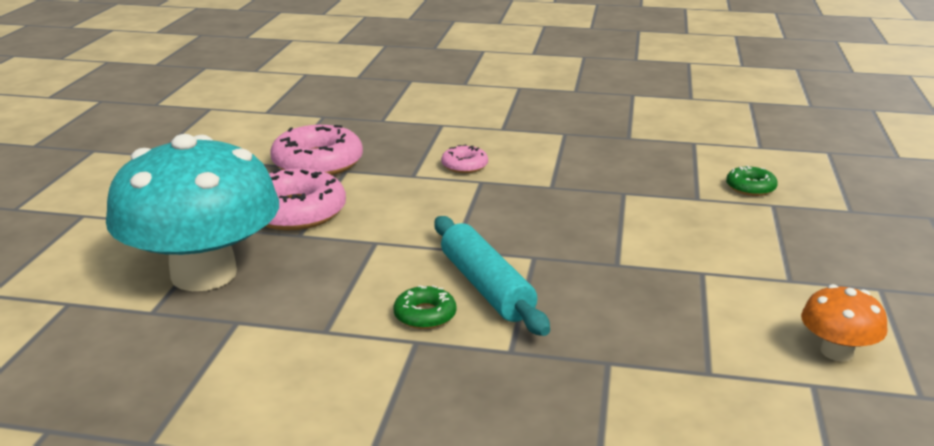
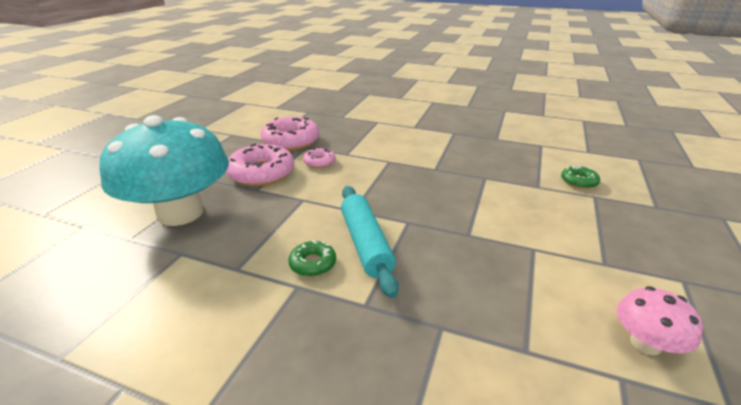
camera: 10 degrees right, 5 degrees up
pink donut [441,144,488,173] -> pink donut moved to [303,147,336,168]
orange mushroom [801,284,888,362] -> pink mushroom [617,286,703,355]

